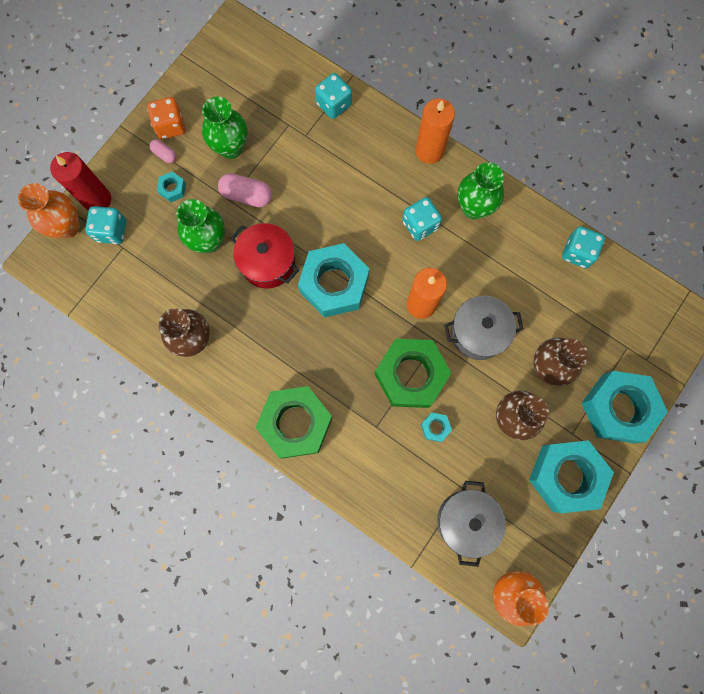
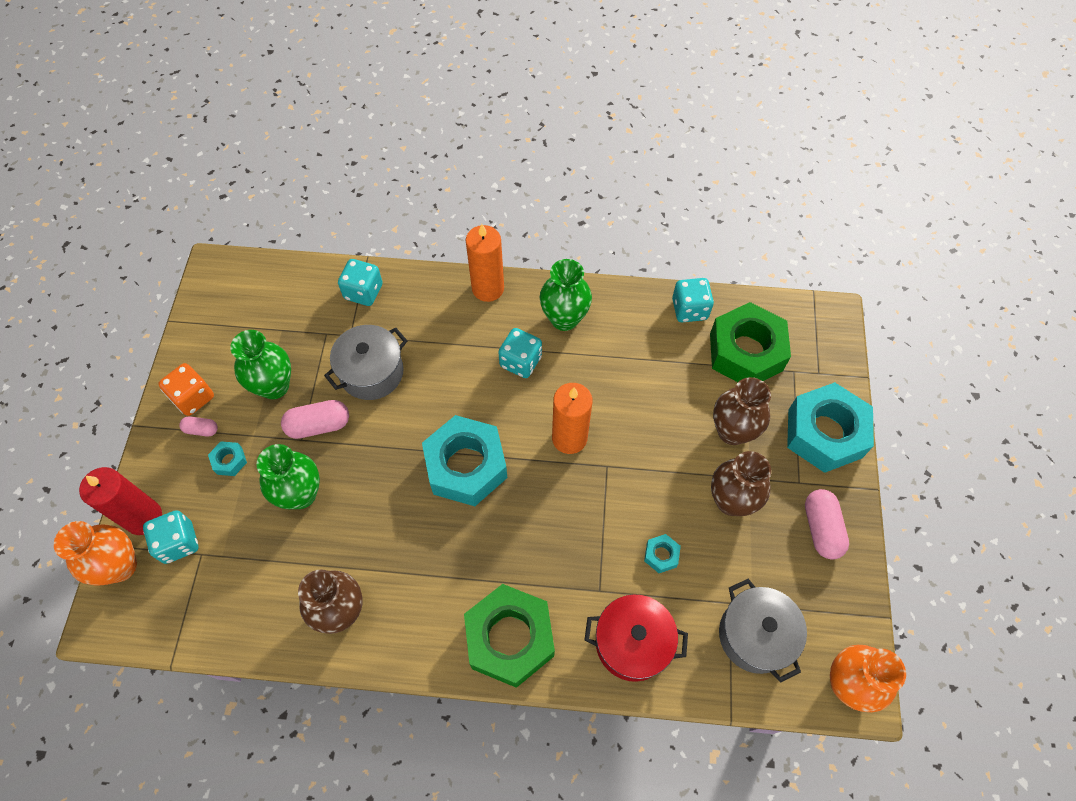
camera: 30 degrees left, 15 degrees down
red pot [231,223,299,288] -> red pot moved to [584,594,688,682]
green nut [375,339,451,408] -> green nut moved to [710,302,791,382]
grey pot [444,296,523,360] -> grey pot moved to [324,325,407,400]
turquoise nut [529,440,614,513] -> pink capsule [805,489,849,559]

